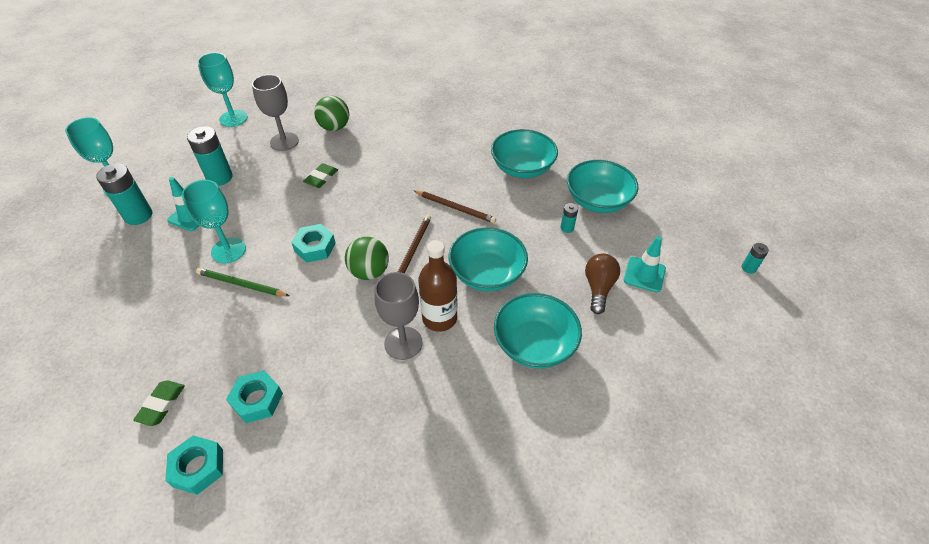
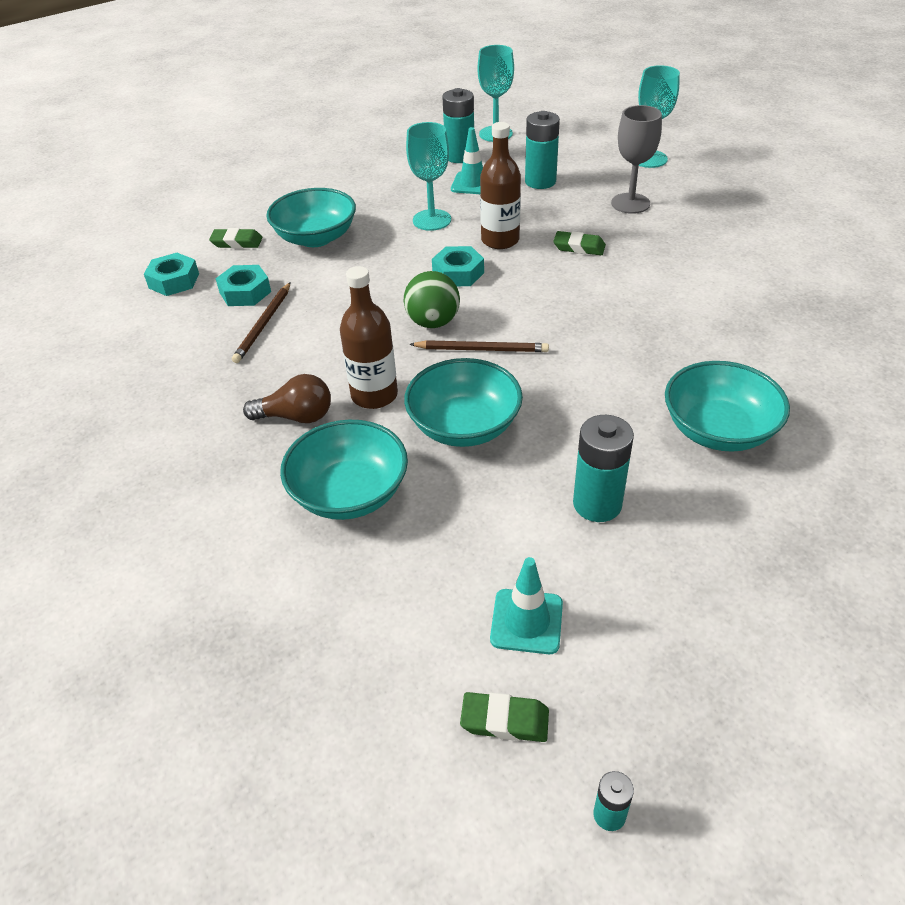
camera: 80 degrees right, 5 degrees down
green pencil [196,268,289,296] -> none
green ball [314,96,349,131] -> none
grey goblet [374,272,423,360] -> none
brown pencil [413,190,496,223] -> brown pencil moved to [232,282,291,363]
turquoise battery [560,203,578,233] -> turquoise battery [573,415,634,522], size x2.02
turquoise bowl [567,160,638,213] -> turquoise bowl moved to [266,188,356,247]
brown light bulb [585,253,620,314] -> brown light bulb moved to [243,374,331,423]
none -> green eraser [460,692,549,742]
none -> brown bottle [480,122,521,249]

